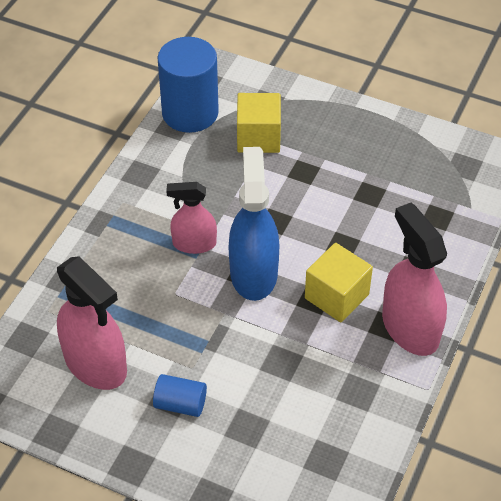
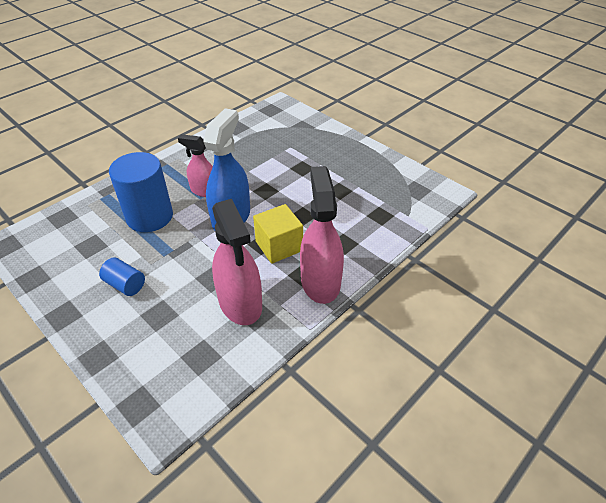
camera: 20 degrees right, 5 degrees down
pink spray bottle [57,256,127,390] -> pink spray bottle moved to [212,199,262,325]
blue cylinder [157,37,219,133] -> blue cylinder moved to [109,152,173,232]
yellow cube [237,93,281,153] -> none

